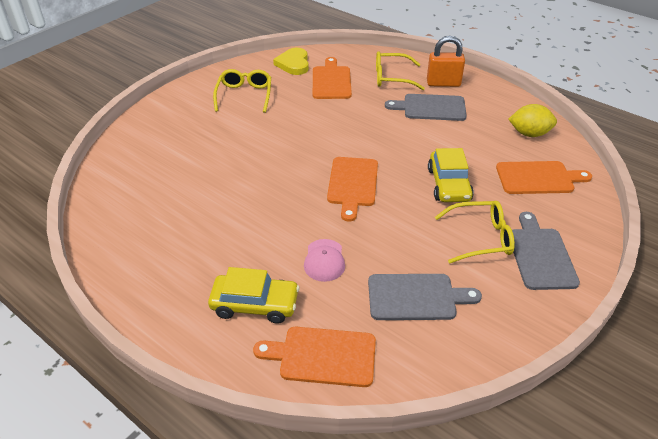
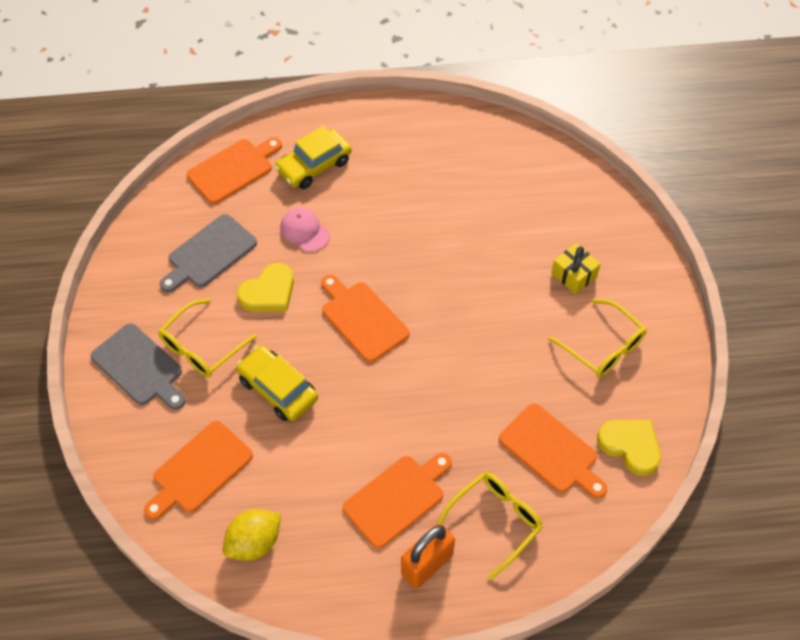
camera: 135 degrees right, 15 degrees up
grey cutting board [385,94,467,121] -> orange cutting board [343,453,452,549]
none -> yellow heart [237,263,294,311]
none -> yellow gift [551,243,601,294]

